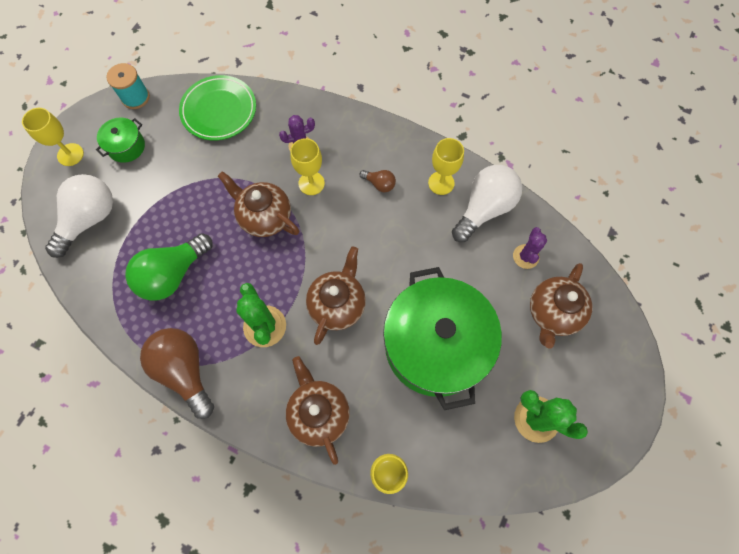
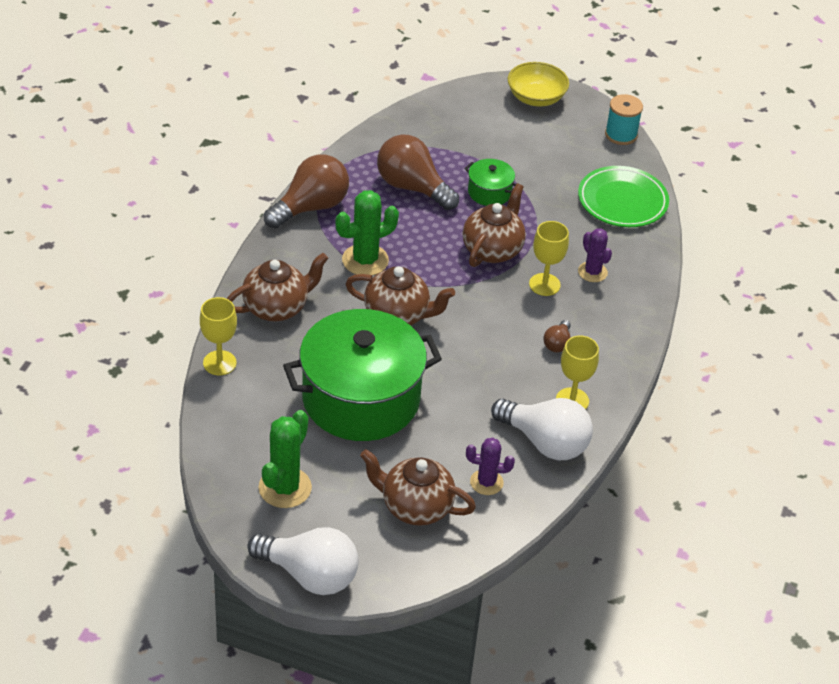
camera: 80 degrees right, 25 degrees down
yellow goblet [22,108,84,166] -> yellow bowl [508,62,569,106]
white light bulb [45,174,113,258] -> white light bulb moved to [247,527,358,595]
green pot [96,117,145,163] -> green pot moved to [464,159,516,206]
green light bulb [125,233,213,300] -> brown light bulb [377,134,459,210]

